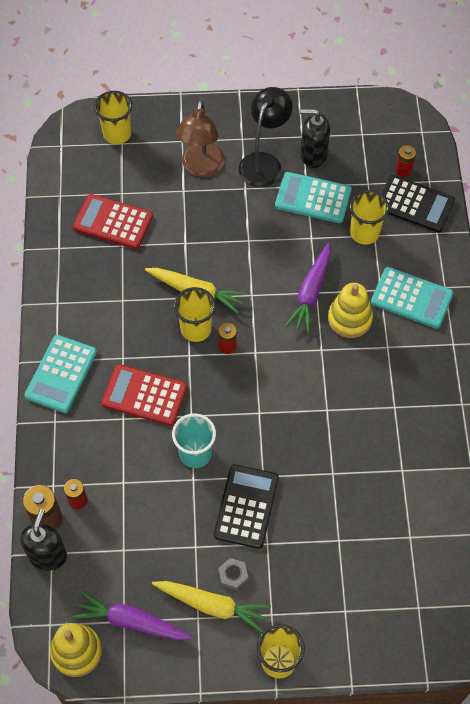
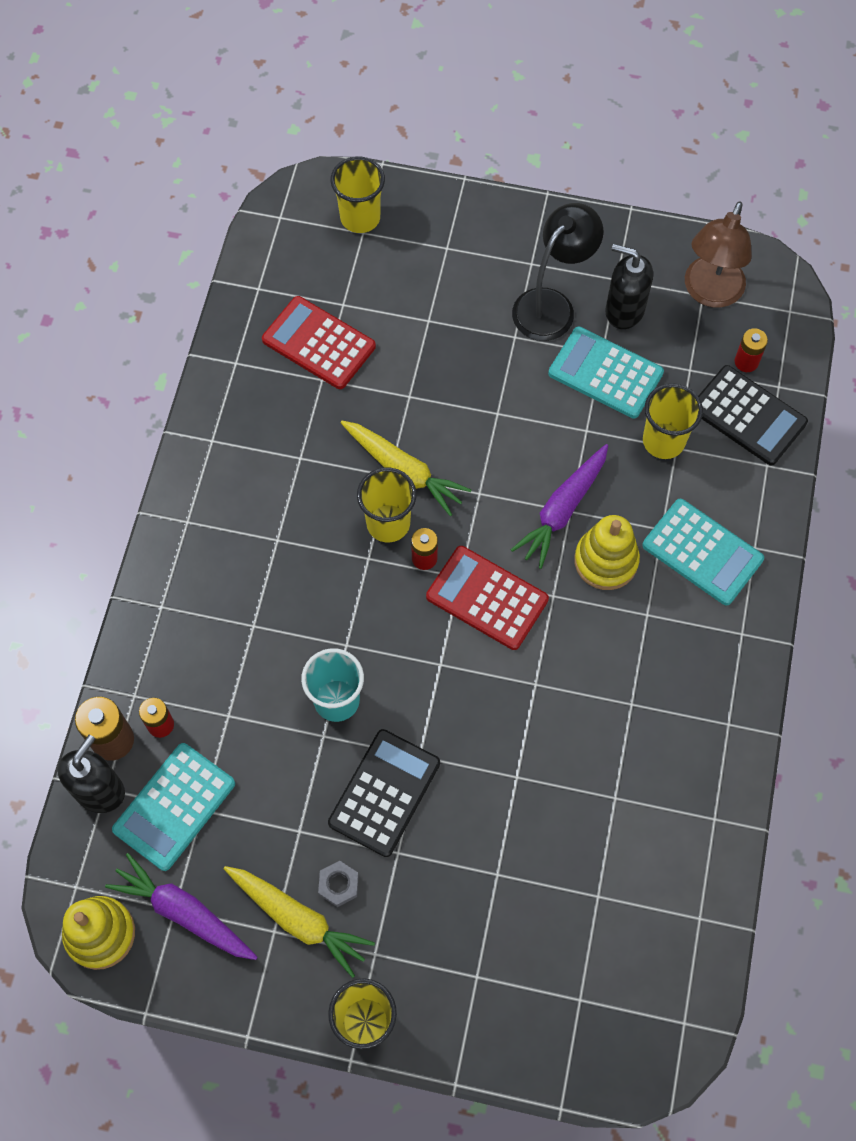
camera: 15 degrees right, 5 degrees up
turquoise calculator [24,335,97,413] -> turquoise calculator moved to [112,743,235,871]
red calculator [102,364,187,426] -> red calculator moved to [426,546,549,650]
brown lamp [176,100,225,177] -> brown lamp moved to [685,201,752,308]

